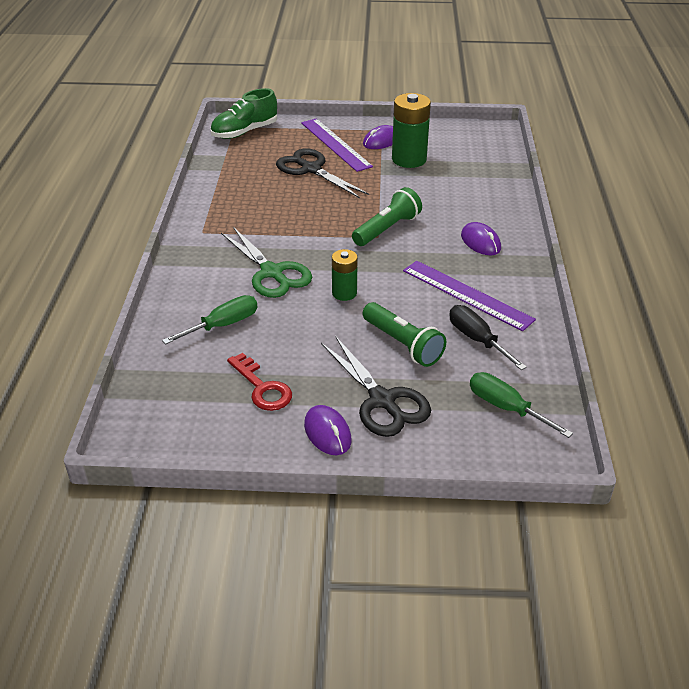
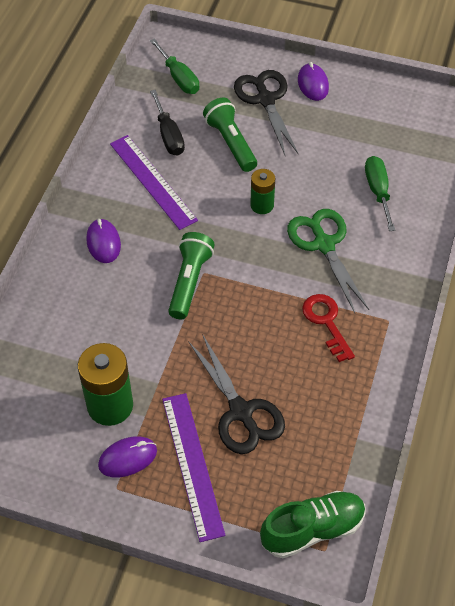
camera: 165 degrees left, 15 degrees up
green screwdriver [162,295,257,344] -> green screwdriver turned 105 degrees clockwise [365,156,395,231]
red key [227,353,292,411] -> red key moved to [302,294,355,362]
green flashlight [352,187,422,246] -> green flashlight turned 135 degrees clockwise [168,232,215,319]

